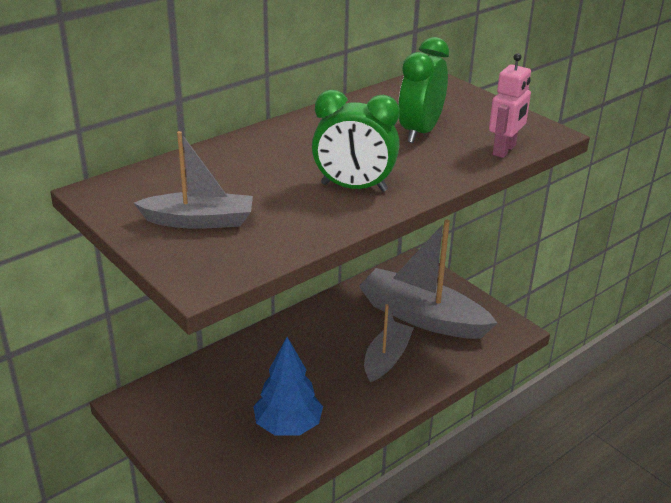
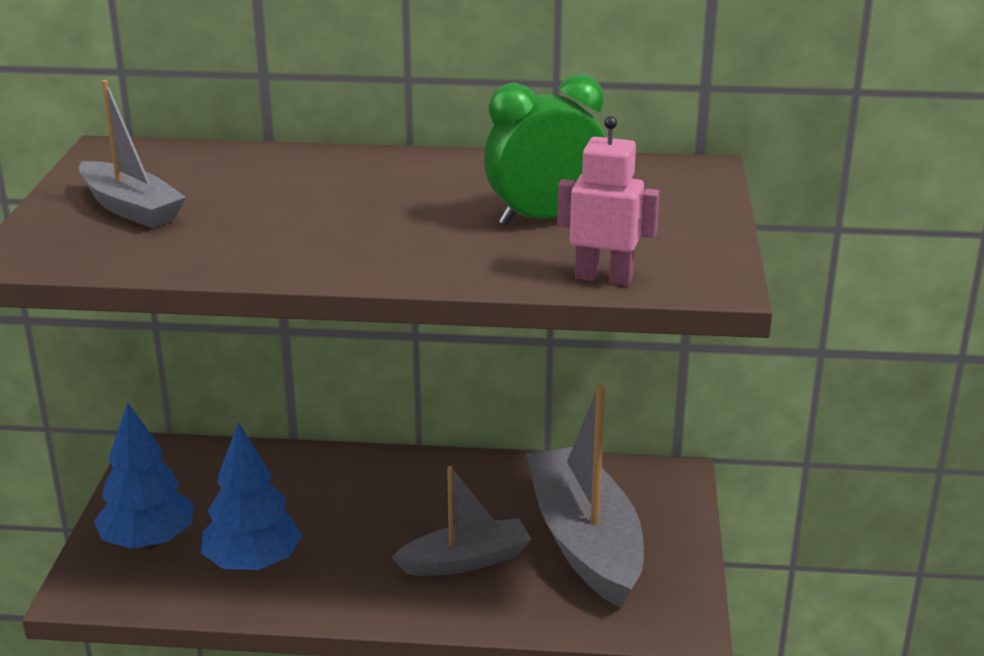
camera: 45 degrees right, 5 degrees down
green clock [312,90,400,192] -> none
pink robot [489,53,531,158] -> pink robot turned 150 degrees counterclockwise [557,116,660,286]
none -> blue tree [94,402,194,549]

